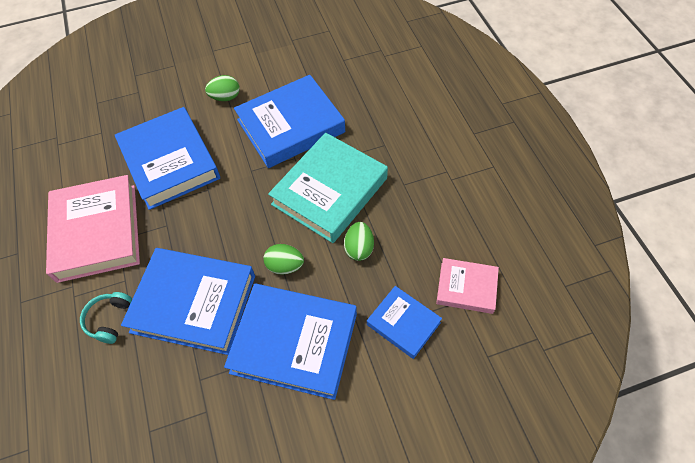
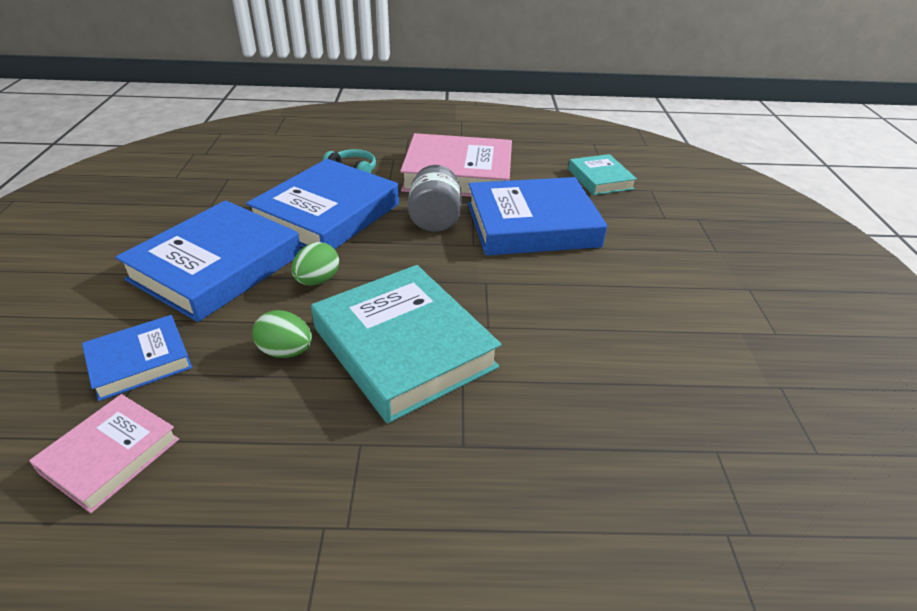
camera: 105 degrees right, 20 degrees down
green egg [205,75,240,101] -> none
blue book [234,75,345,168] -> none
none -> grey jar [408,165,461,232]
none -> turquoise book [568,154,637,195]

